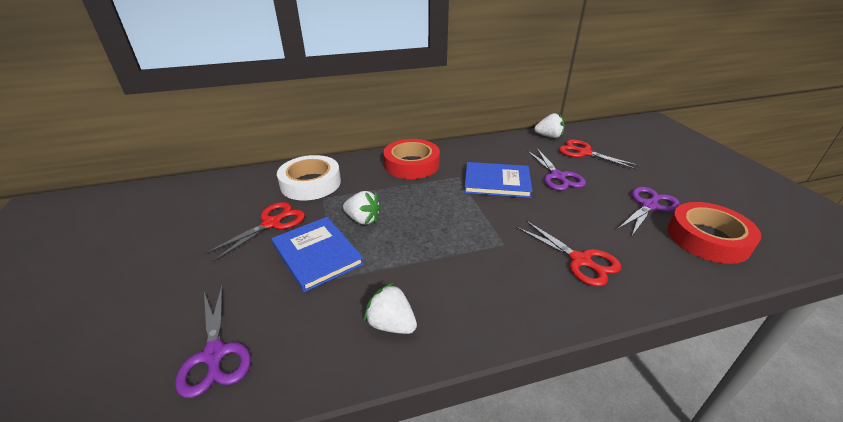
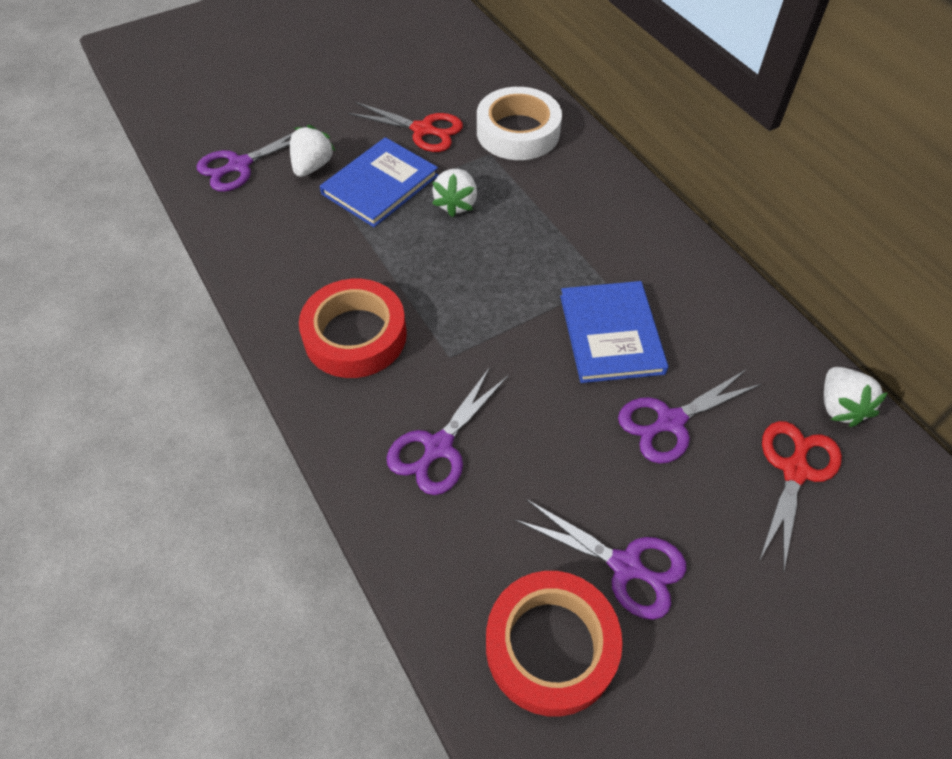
camera: 75 degrees right, 20 degrees up
white strawberry [364,282,417,334] -> white strawberry moved to [290,125,336,177]
red tape [383,139,440,179] -> red tape moved to [299,279,407,378]
red scissors [517,221,621,287] -> purple scissors [386,367,508,495]

